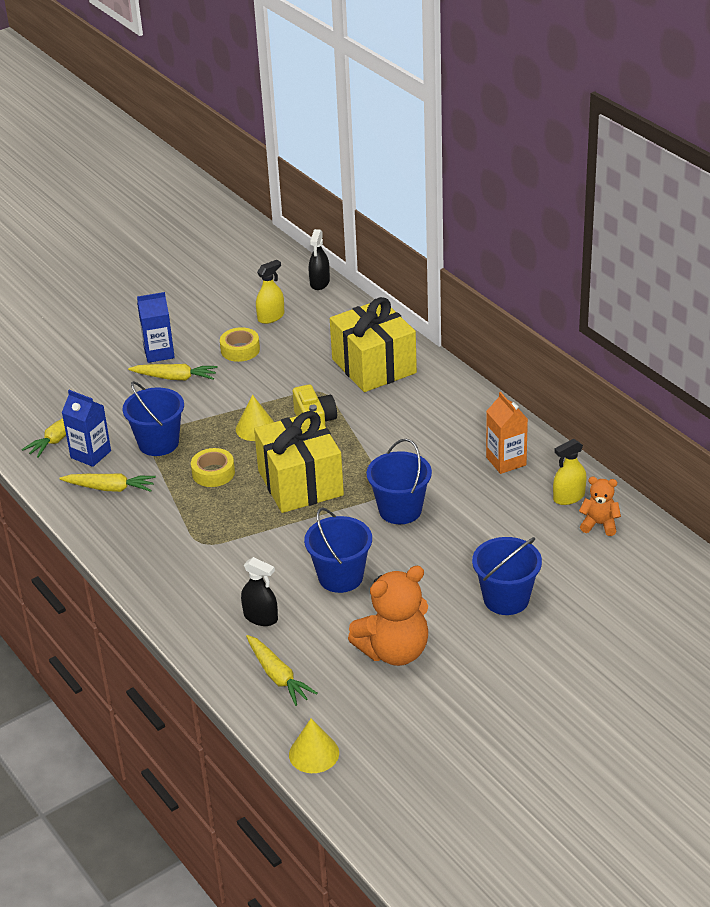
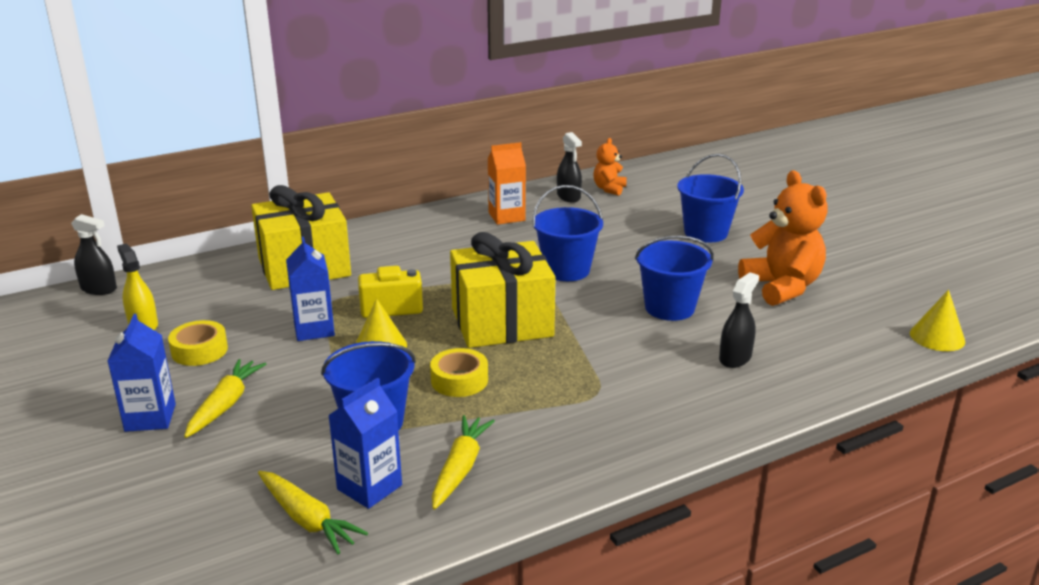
camera: 85 degrees left, 10 degrees down
yellow carrot [246,635,318,706] -> none
yellow spray bottle [553,439,587,505] -> black spray bottle [557,132,582,203]
none -> blue carton [286,237,335,341]

